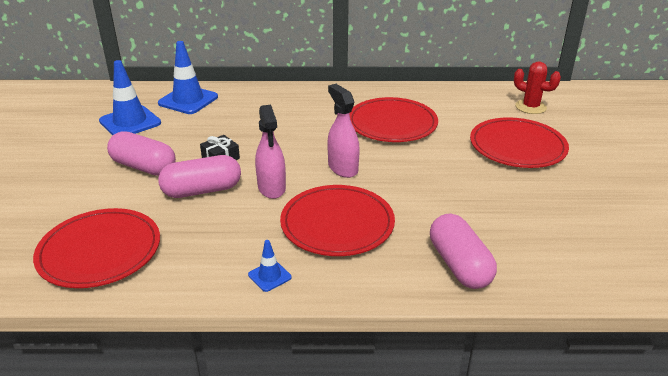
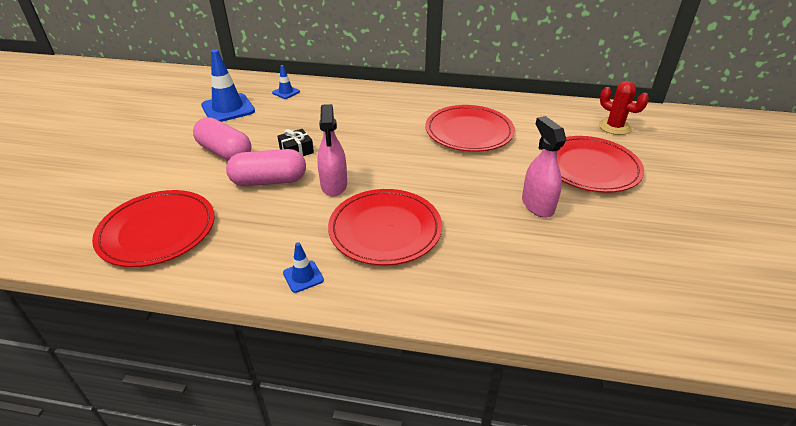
camera: 10 degrees right, 5 degrees up
blue traffic cone [158,41,218,114] -> blue traffic cone [272,65,300,99], size x0.50
pink spray bottle [327,84,360,178] -> pink spray bottle moved to [522,116,566,218]
pink capsule [430,213,497,289] -> none

